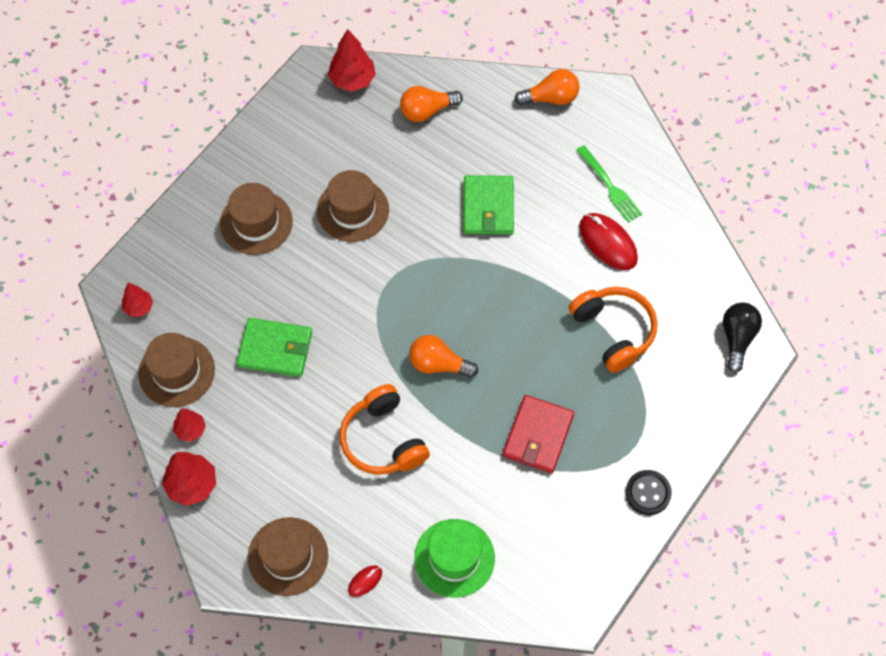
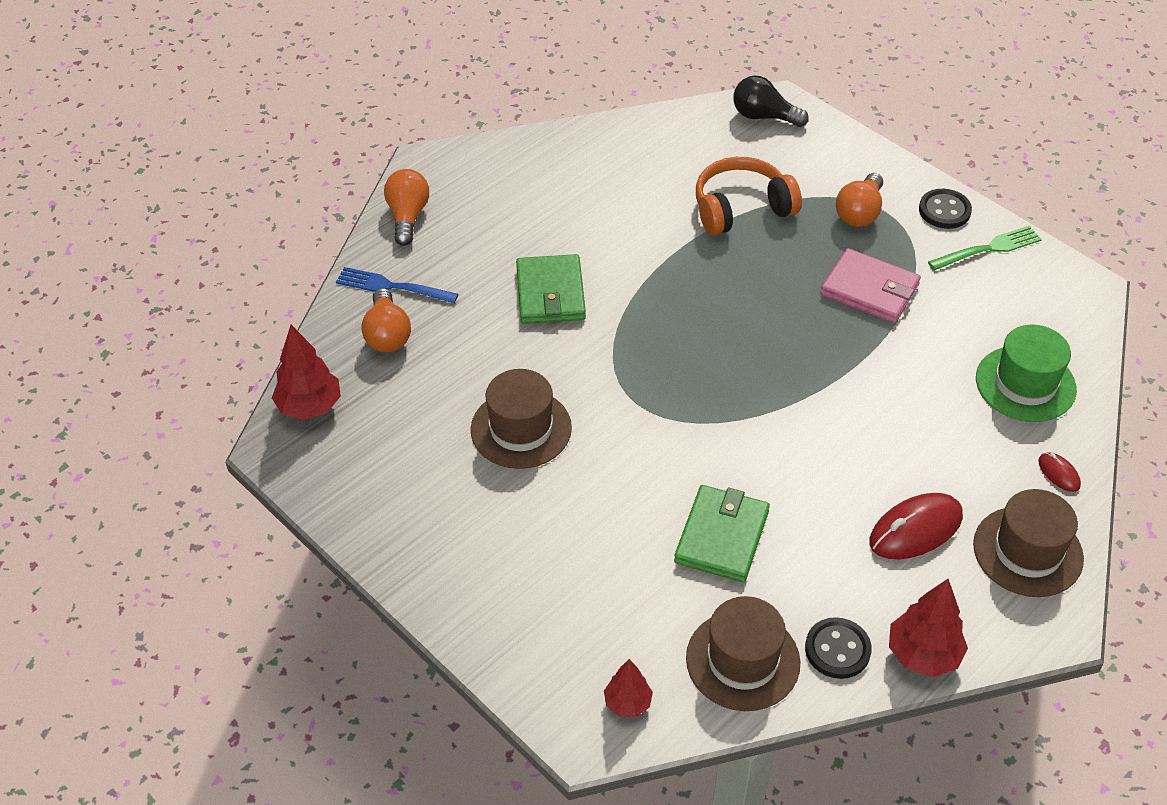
camera: 80 degrees left, 15 degrees down
red tree [173,409,206,442] -> black button [805,617,872,679]
brown hat [220,183,293,255] -> none
orange headphones [339,384,430,475] -> none
orange light bulb [409,335,478,378] -> orange light bulb moved to [836,173,883,227]
green wallet [464,175,514,235] -> green wallet turned 75 degrees clockwise [516,254,586,324]
red wallet [503,395,574,473] -> pink wallet [820,248,921,323]
green fork [576,145,642,223] -> green fork moved to [928,225,1042,271]
red mouse [579,213,638,270] -> red mouse moved to [869,493,963,559]
none -> blue fork [336,267,458,303]

